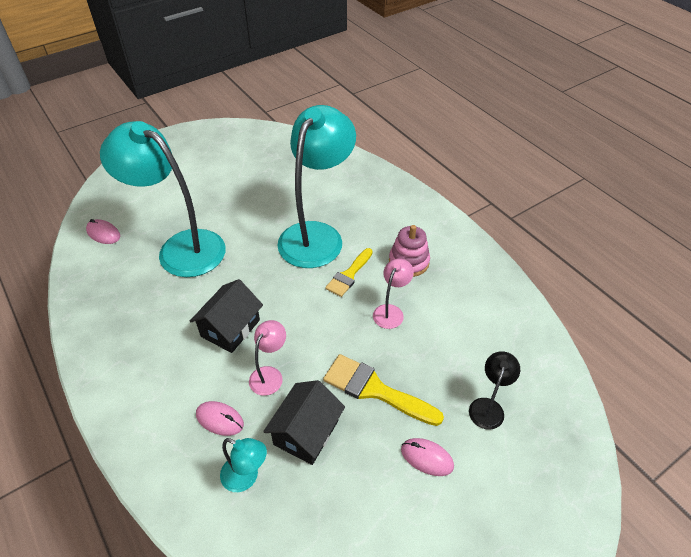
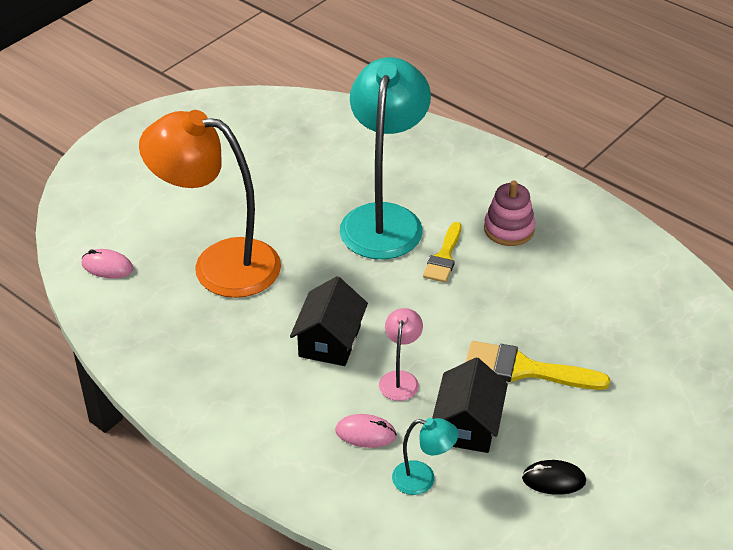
camera: 15 degrees left, 5 degrees down
turquoise lamp [100,121,226,277] -> orange lamp [139,110,281,298]
pink lamp [373,259,414,329] -> none
pink mouse [401,438,454,476] -> none
black lamp [469,351,520,430] -> none
none -> black mouse [522,460,586,495]

